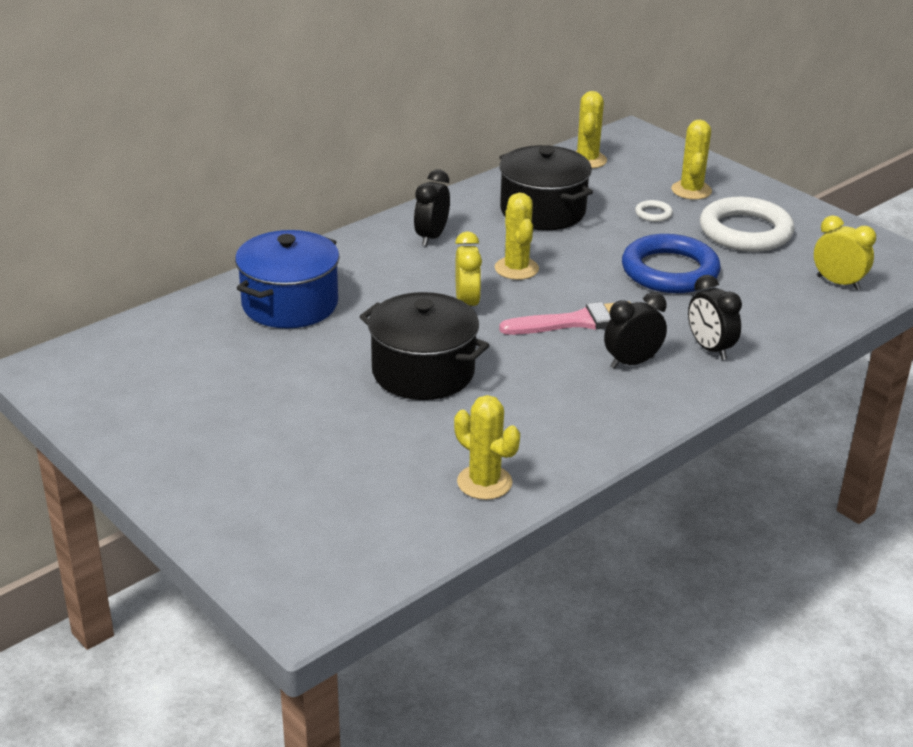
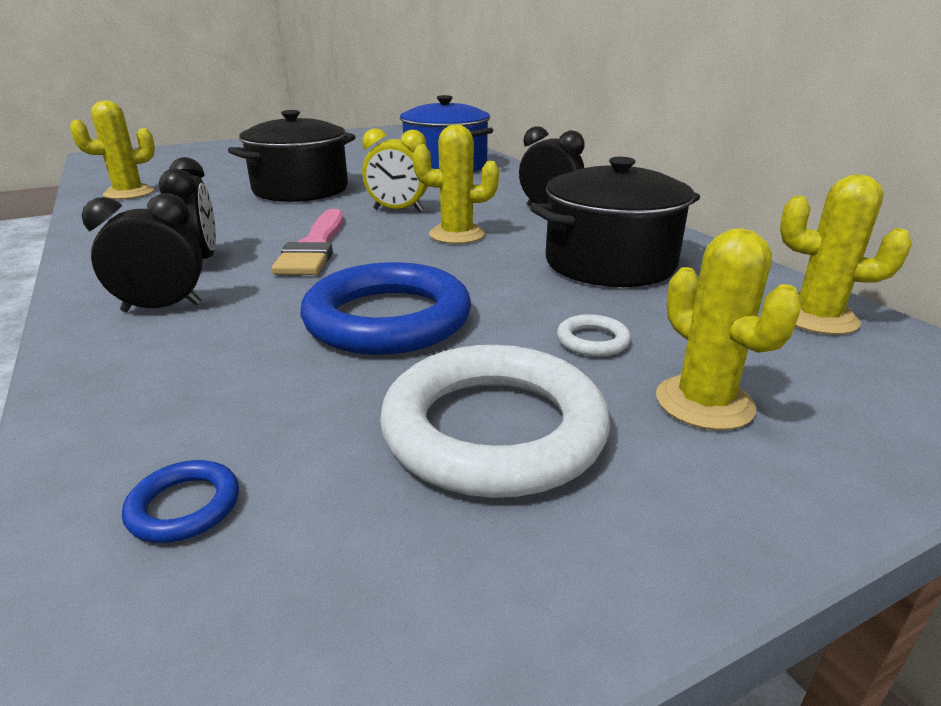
camera: 105 degrees right, 5 degrees down
yellow cactus [671,119,712,200] -> yellow cactus turned 45 degrees clockwise [656,229,802,430]
yellow clock [814,215,876,290] -> blue ring [122,460,239,543]

